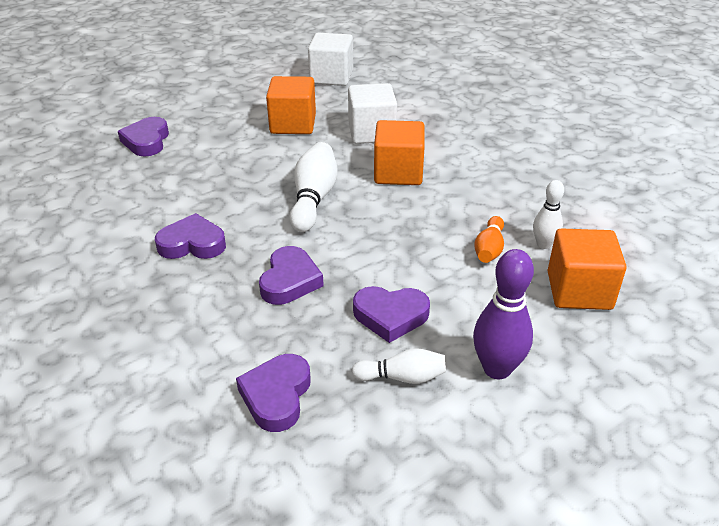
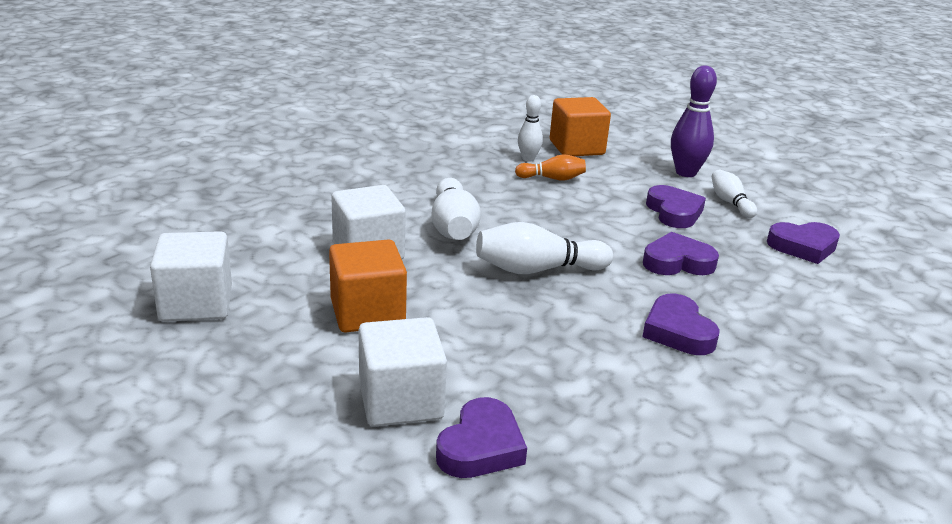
camera: 110 degrees left, 10 degrees down
purple heart [118,117,169,157] -> purple heart turned 45 degrees counterclockwise [436,397,527,478]
orange cube [374,120,425,185] -> white bowling pin [432,178,481,240]
none -> white cube [359,317,447,427]

